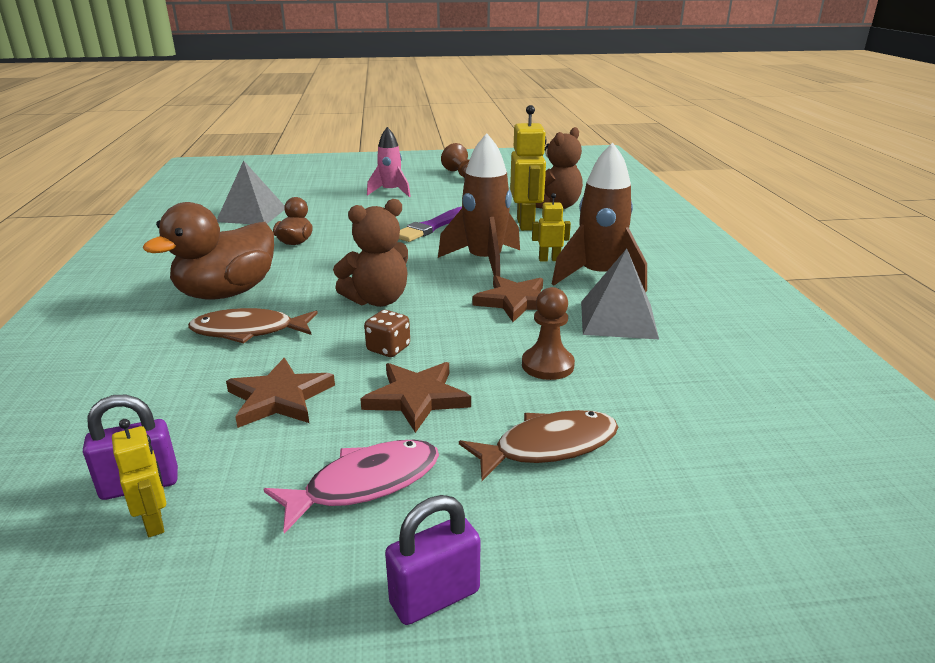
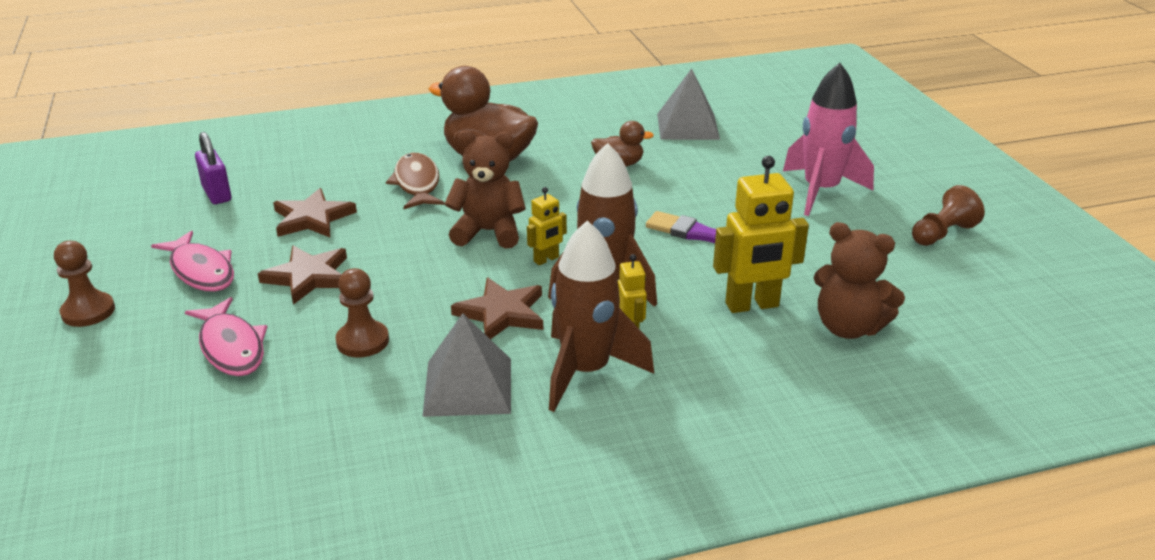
camera: 80 degrees right, 5 degrees up
yellow robot [112,419,166,537] -> yellow robot moved to [527,187,567,265]
brown teddy bear [333,199,408,307] -> brown teddy bear turned 135 degrees clockwise [445,130,526,249]
brown dice [364,310,410,357] -> none
pink rocket [367,127,411,197] -> pink rocket [783,63,874,216], size x1.54
purple padlock [385,495,481,625] -> brown pawn [54,241,115,327]
brown fish [459,410,618,481] -> pink fish [185,297,267,376]

